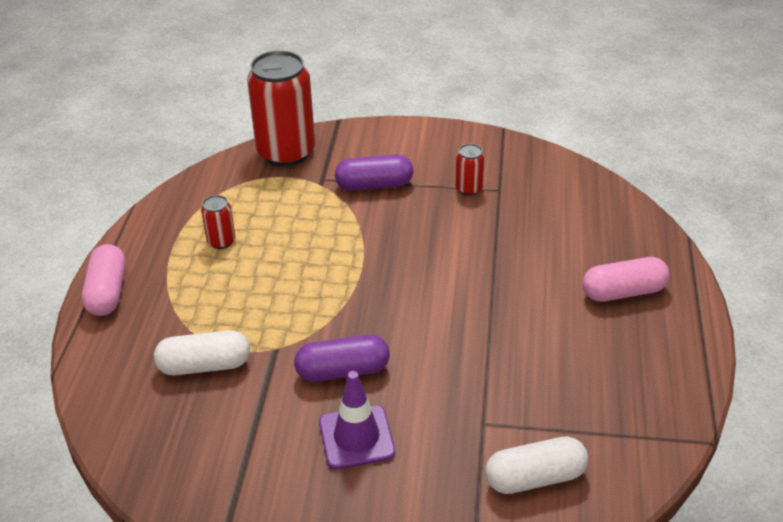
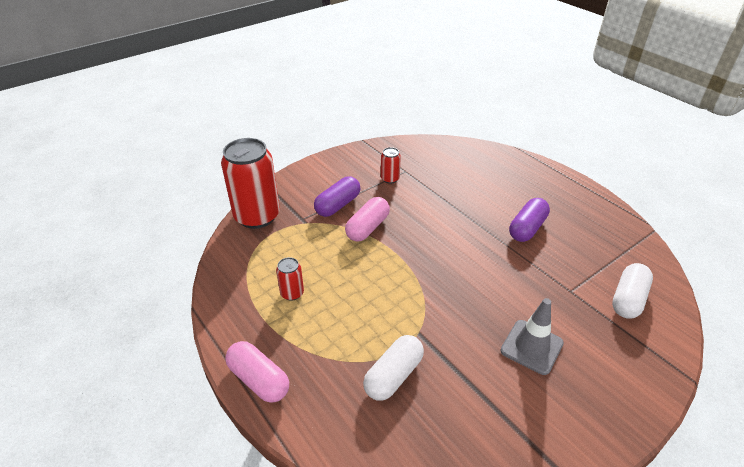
camera: 45 degrees left, 0 degrees up
purple capsule [294,335,390,382] -> purple capsule moved to [509,198,550,242]
purple traffic cone [319,371,395,469] -> grey traffic cone [501,298,564,375]
pink capsule [583,257,669,302] -> pink capsule moved to [345,197,390,241]

